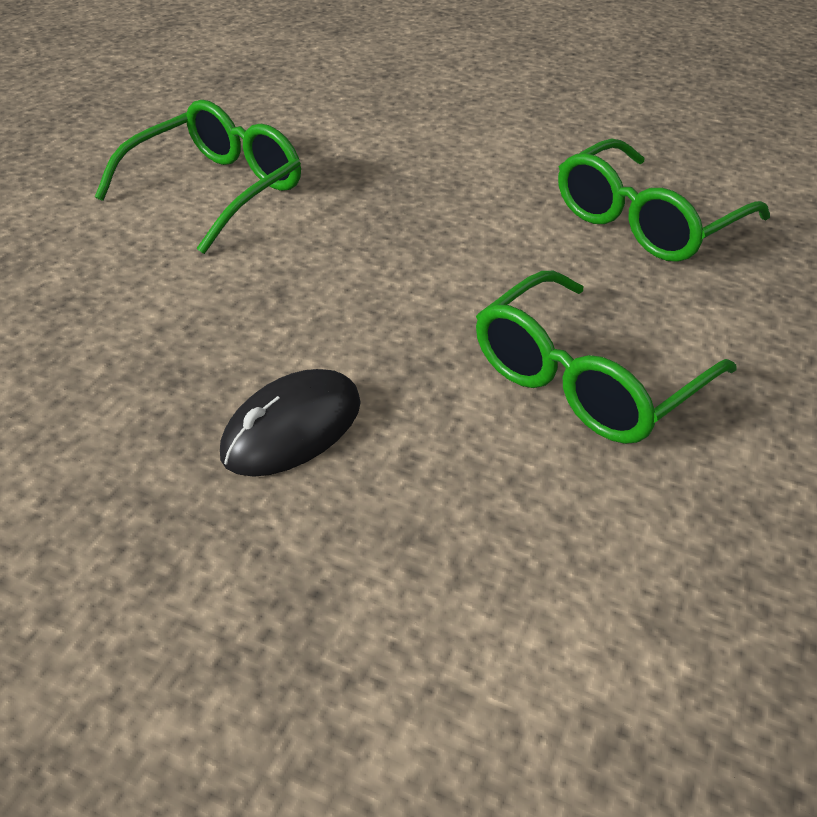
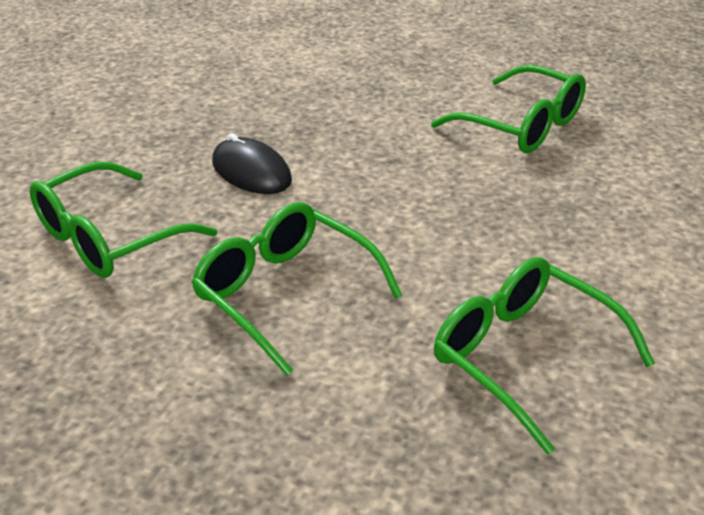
camera: 90 degrees right, 5 degrees down
none -> green glasses [30,162,217,278]

